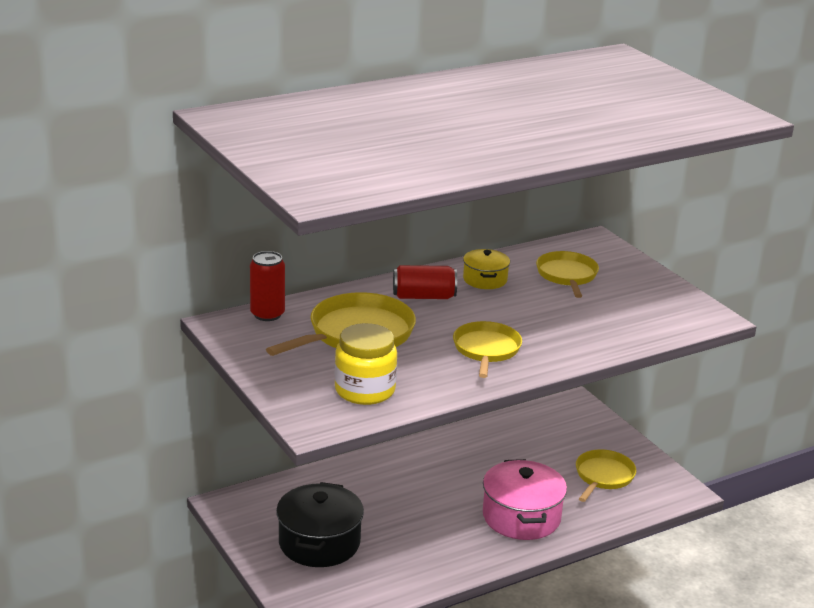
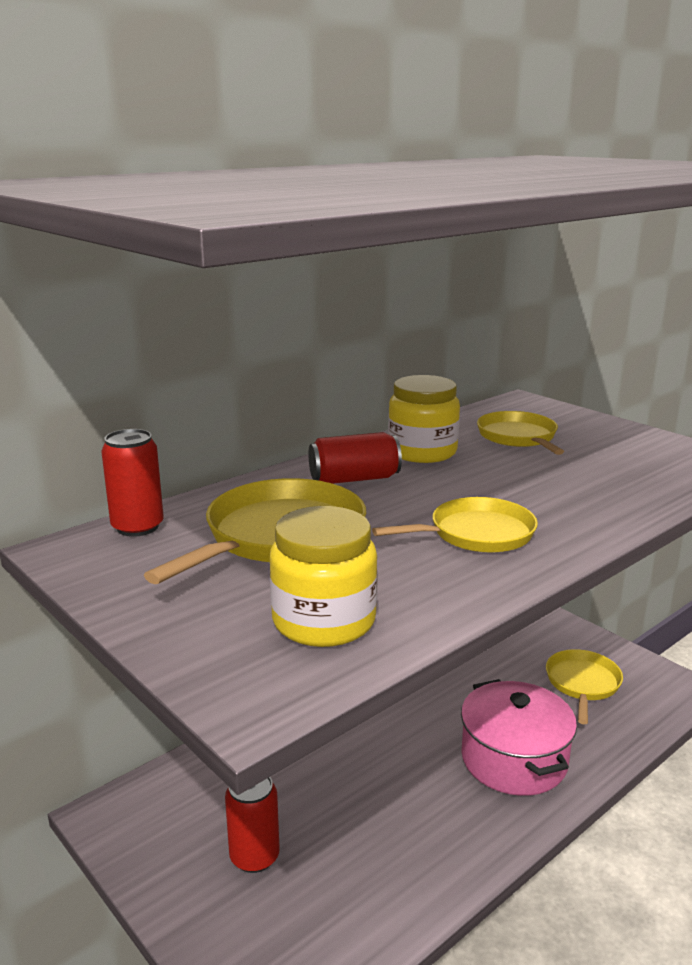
camera: 10 degrees left, 5 degrees down
black pot [276,482,364,567] -> red can [225,777,280,873]
yellow pan [453,321,522,378] -> yellow pan turned 75 degrees clockwise [372,497,538,553]
yellow pot [463,249,510,289] -> yellow jar [388,375,460,463]

